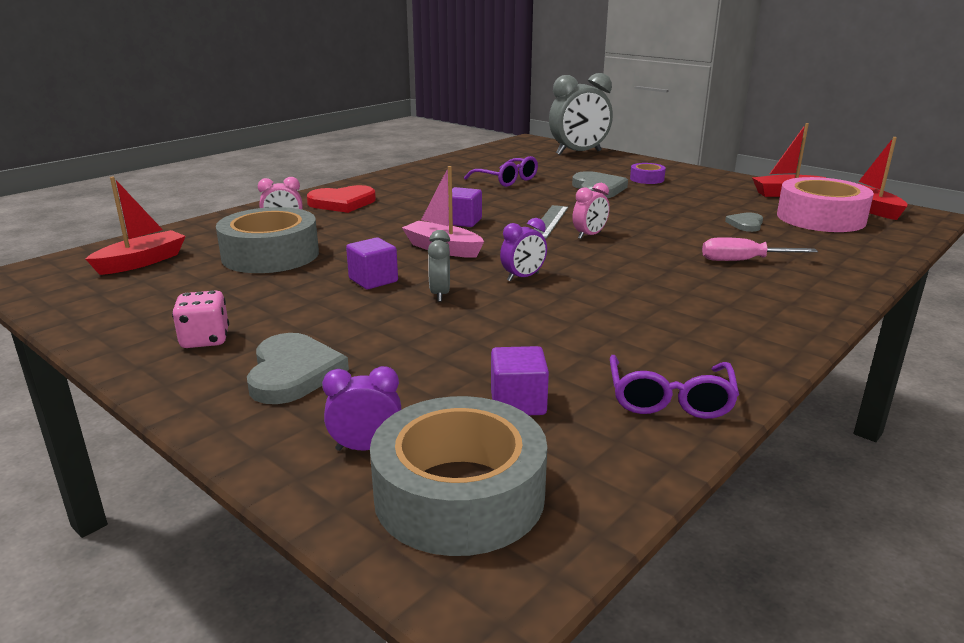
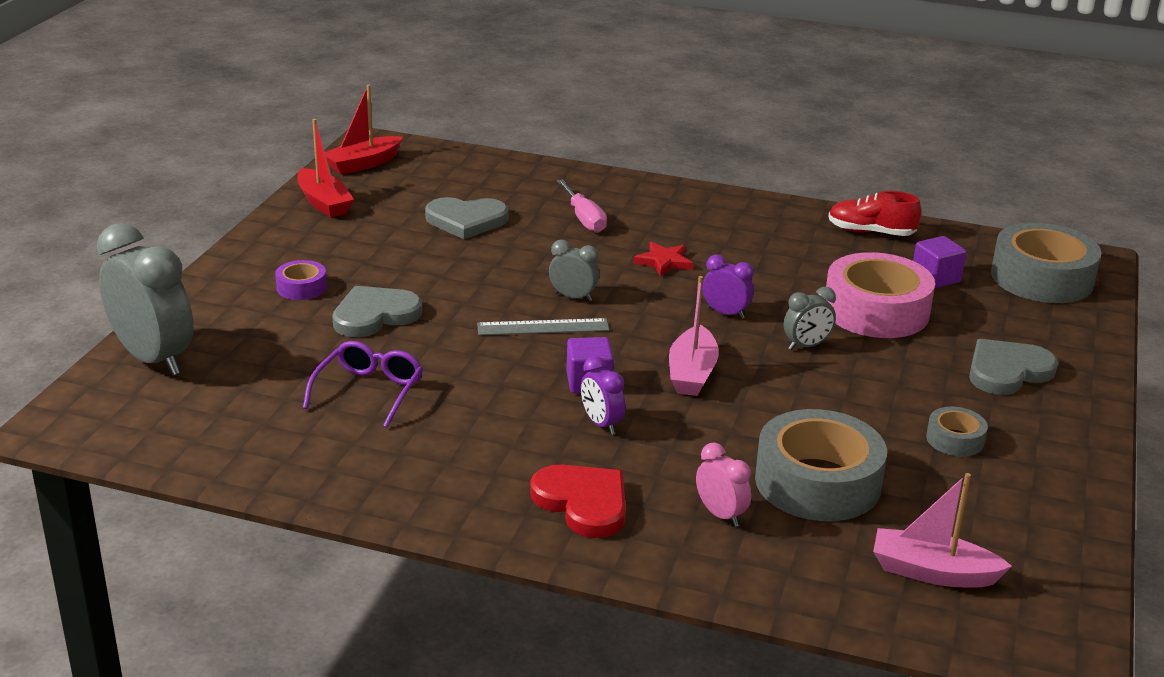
camera: 115 degrees left, 5 degrees up
red boat [86,177,186,275] -> pink boat [873,473,1012,587]
pink dice [172,290,229,348] -> none
purple clock [322,366,401,451] -> purple clock moved to [581,356,625,434]
purple cube [346,237,398,289] -> none
pink clock [572,183,609,239] -> grey clock [549,240,600,301]
purple glasses [610,355,739,419] -> red shoe [828,191,922,236]
grey heart [725,212,763,232] -> grey heart [425,197,509,239], size x1.74
pink tape [777,177,874,232] -> pink tape moved to [825,252,935,338]
none -> red star [634,242,693,277]
none -> grey tape [926,407,988,456]

